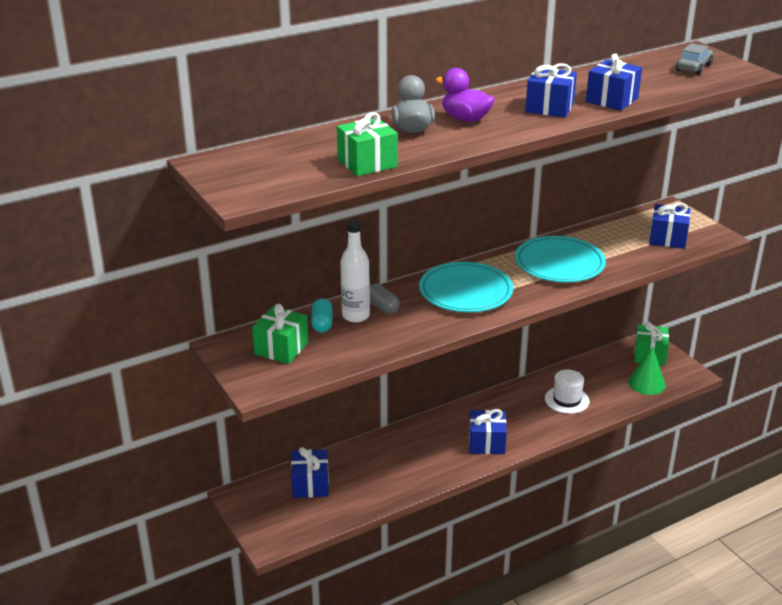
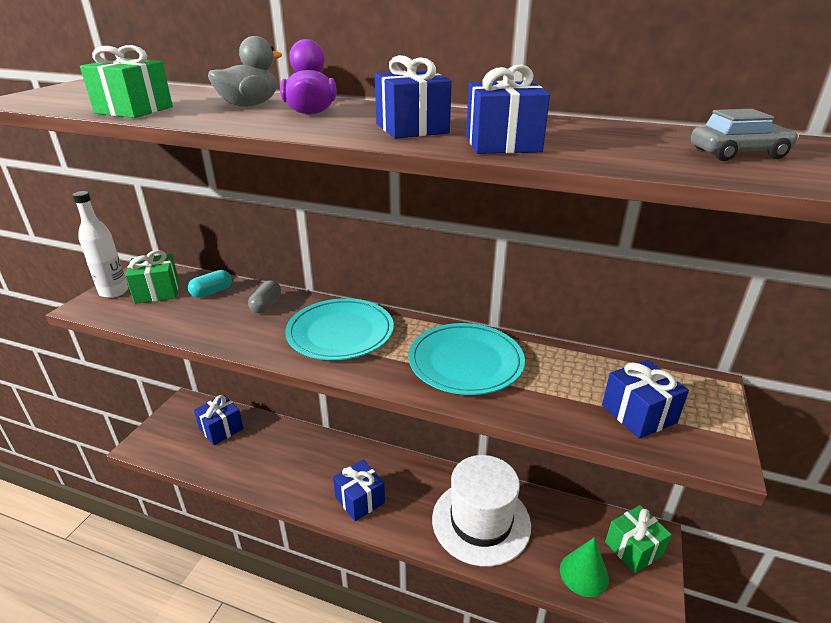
camera: 50 degrees right, 0 degrees up
white bottle [340,220,370,323] -> white bottle moved to [72,191,128,298]
white hat [545,370,590,414] -> white hat [432,455,531,567], size x1.90

